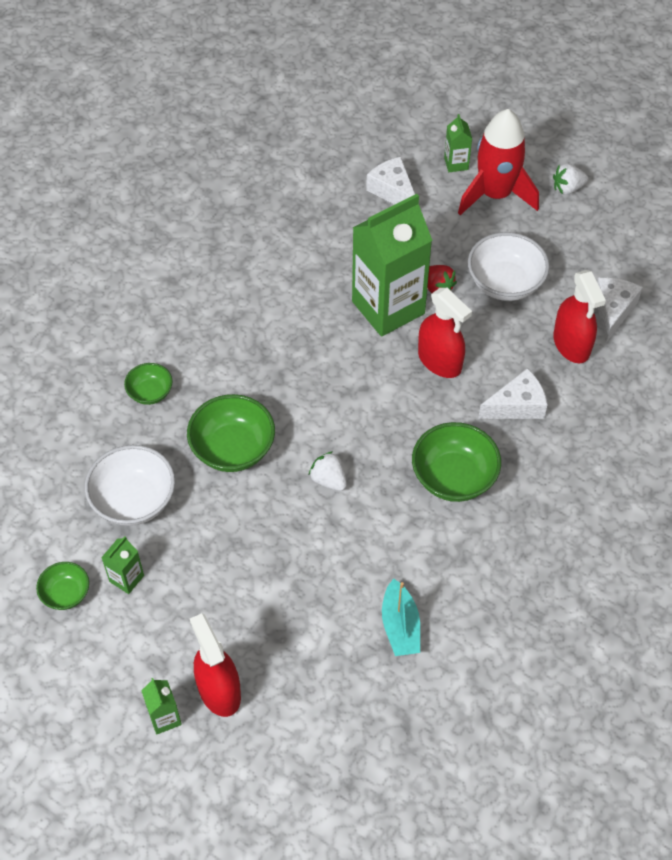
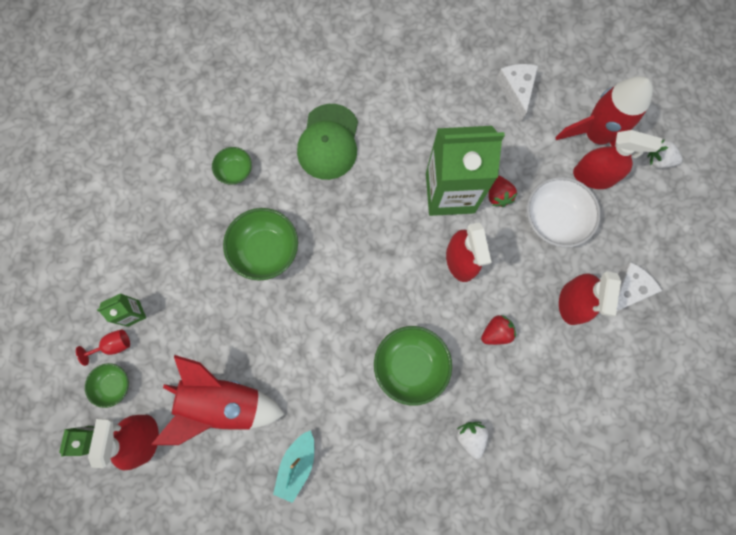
camera: 30 degrees right, 20 degrees up
green bowl [36,562,89,610] -> green bowl moved to [85,363,129,408]
white bowl [85,445,175,526] -> none
white strawberry [309,451,347,491] -> white strawberry moved to [457,422,488,459]
green carton [444,114,472,172] -> none
white cheese [478,368,548,419] -> red strawberry [481,315,516,345]
none -> red goblet [76,329,130,366]
none -> red rocket [151,355,285,445]
none -> green cap [297,104,358,180]
none -> red spray bottle [573,130,662,189]

